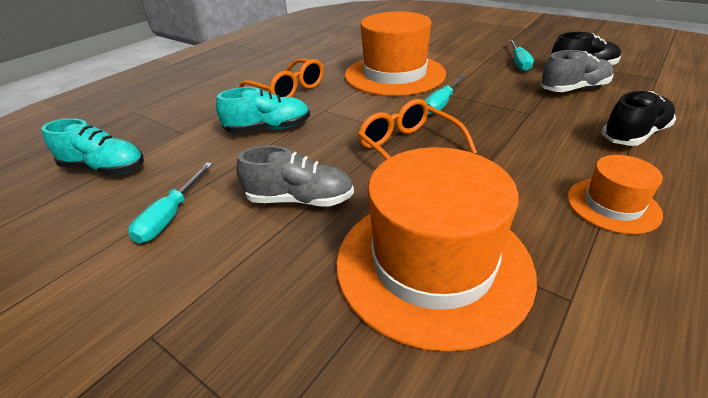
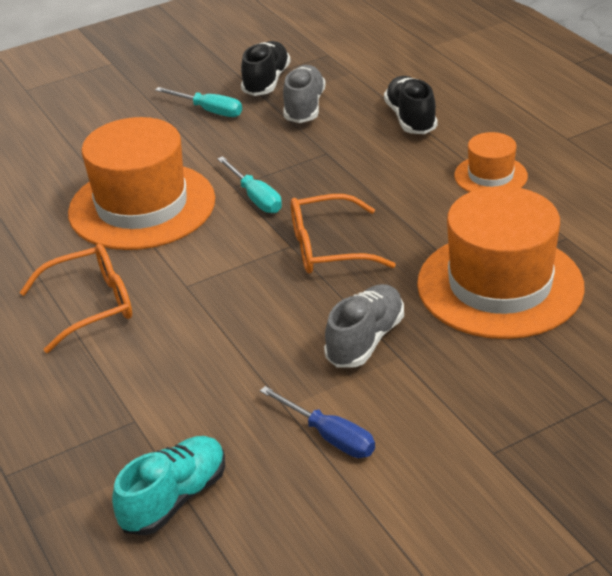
camera: 65 degrees left, 0 degrees up
turquoise screwdriver [128,163,213,243] -> blue screwdriver [260,386,375,458]
turquoise shoe [216,87,310,133] -> none

